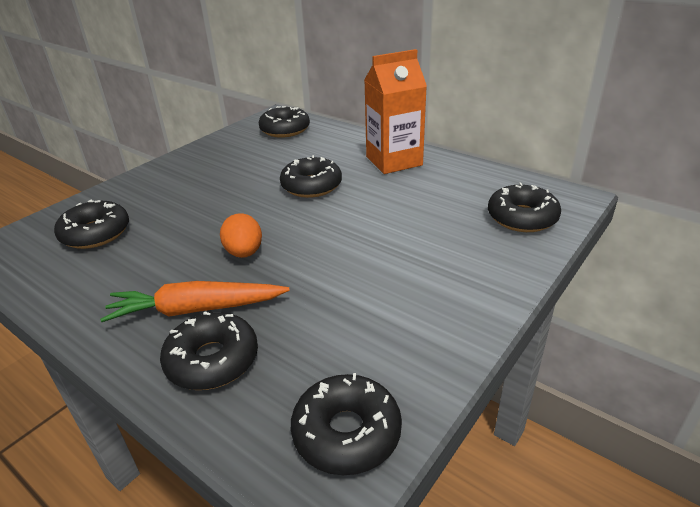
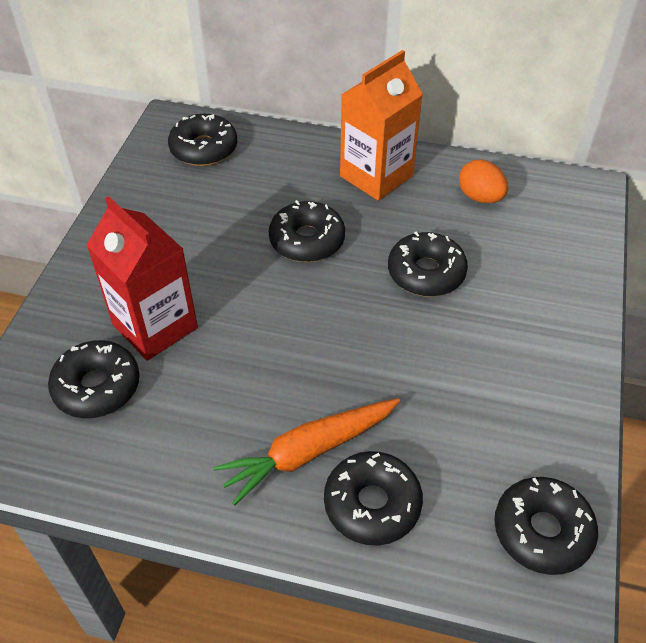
camera: 25 degrees left, 15 degrees up
orange egg [220,213,262,258] -> orange egg moved to [459,159,508,203]
black donut [488,183,561,232] -> black donut moved to [388,232,468,297]
none -> red carton [86,196,198,361]

